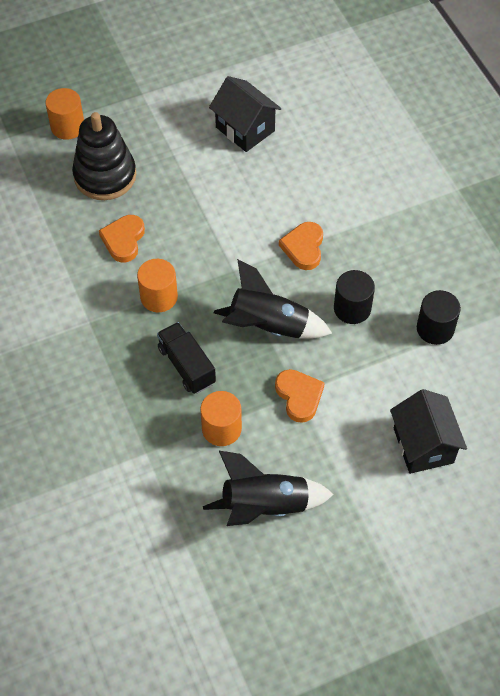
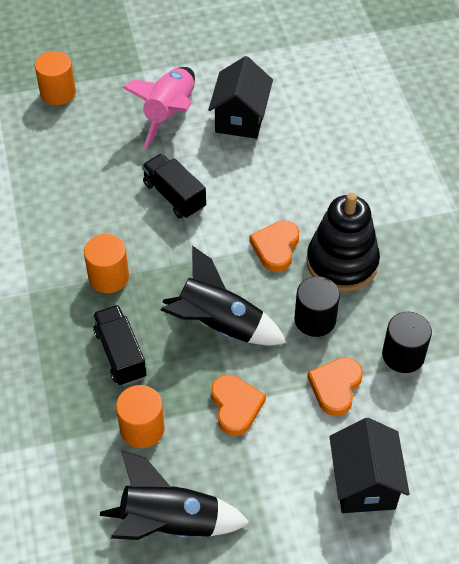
camera: 10 degrees right, 5 degrees down
black stacking toy [72,112,136,200] -> black stacking toy moved to [307,193,380,291]
orange heart [99,215,145,263] -> orange heart moved to [307,357,363,416]
black house [209,76,282,152] -> black house turned 45 degrees clockwise [208,56,273,139]
none -> pink rocket [122,67,195,149]
none -> black truck [142,154,206,219]

